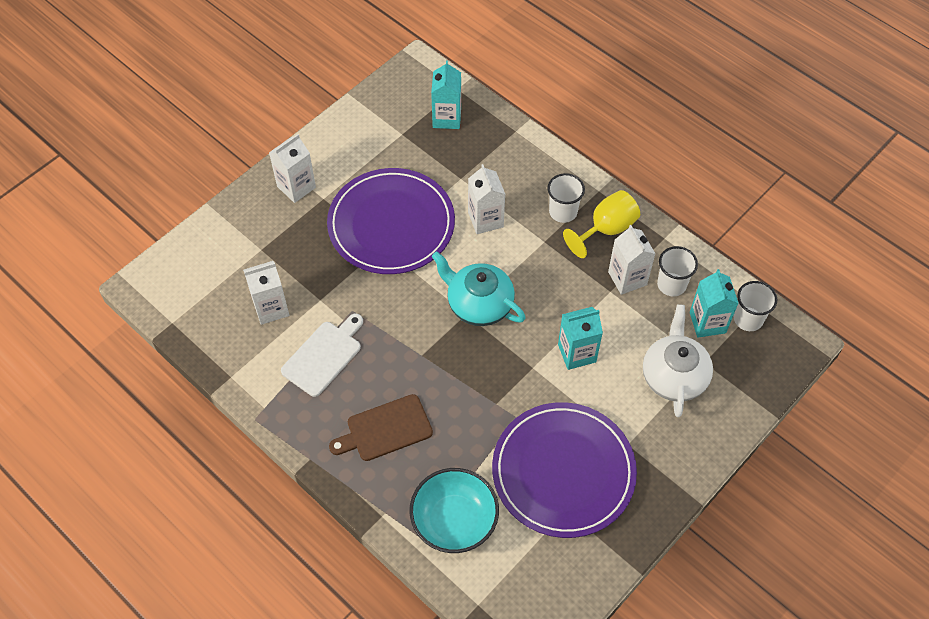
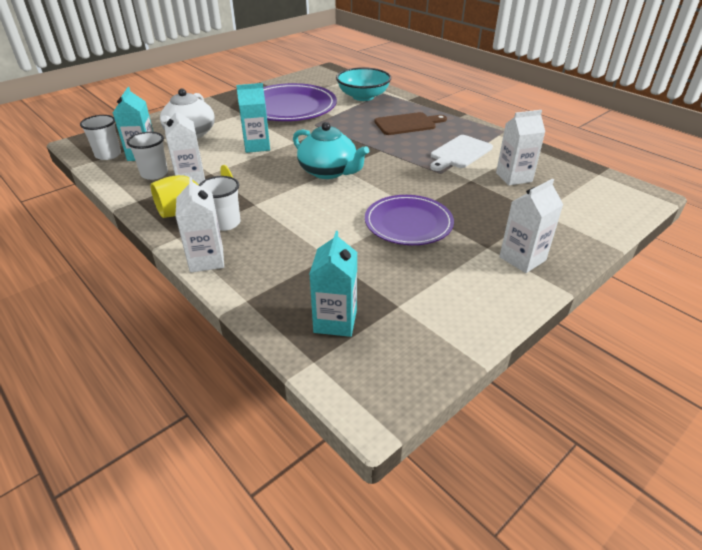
camera: 175 degrees left, 20 degrees down
purple plate [327,168,455,274] -> purple plate [365,195,454,245], size x0.66
white carton [468,164,505,234] -> white carton moved to [175,177,224,273]

